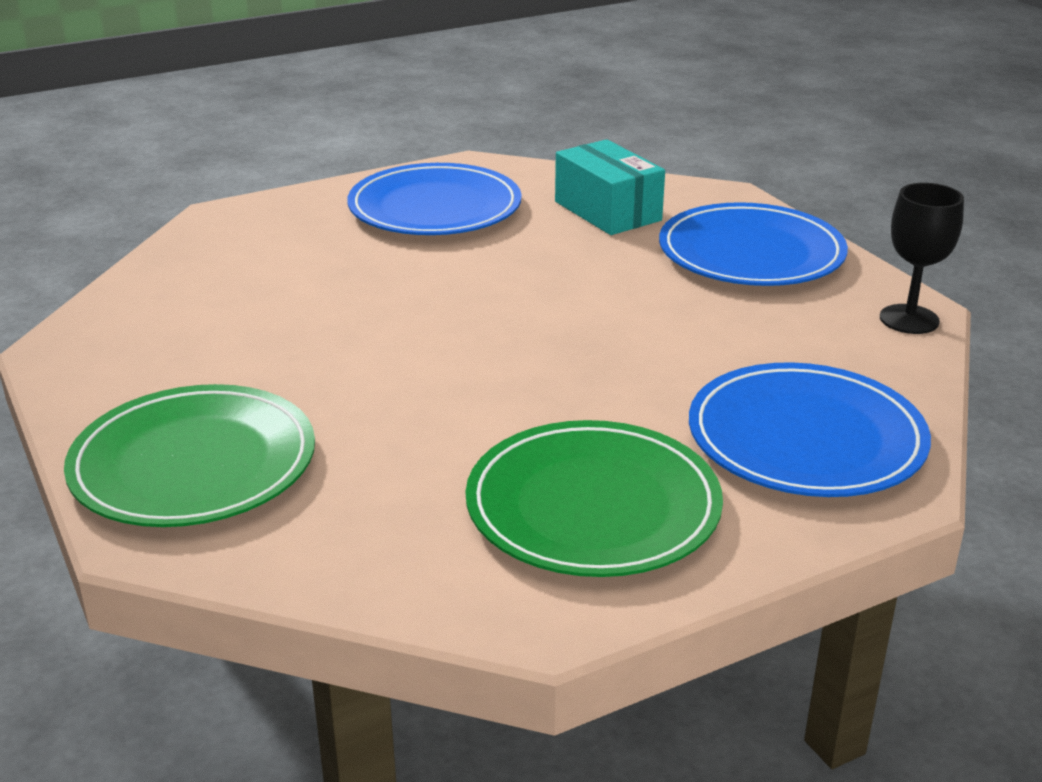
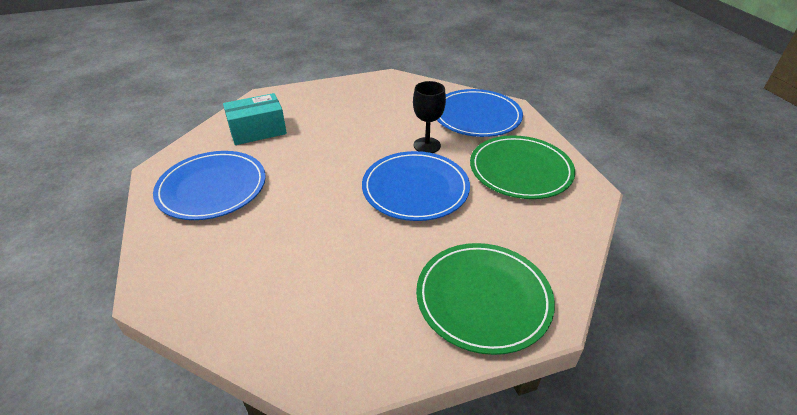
camera: 80 degrees left, 10 degrees up
blue plate [659,202,848,286] -> blue plate moved to [362,151,470,221]
black goblet [880,183,964,334] -> black goblet moved to [413,81,446,153]

